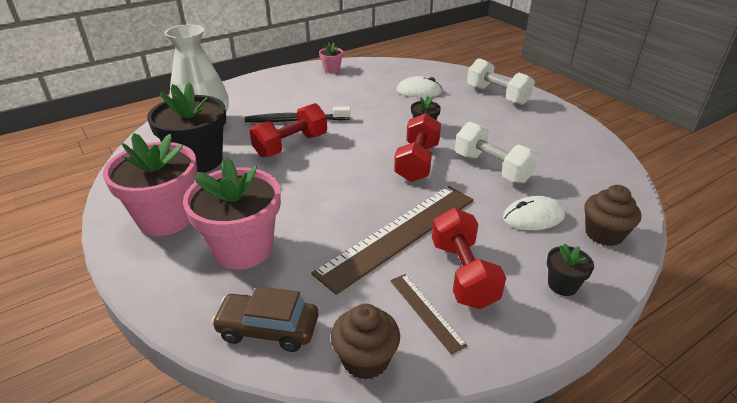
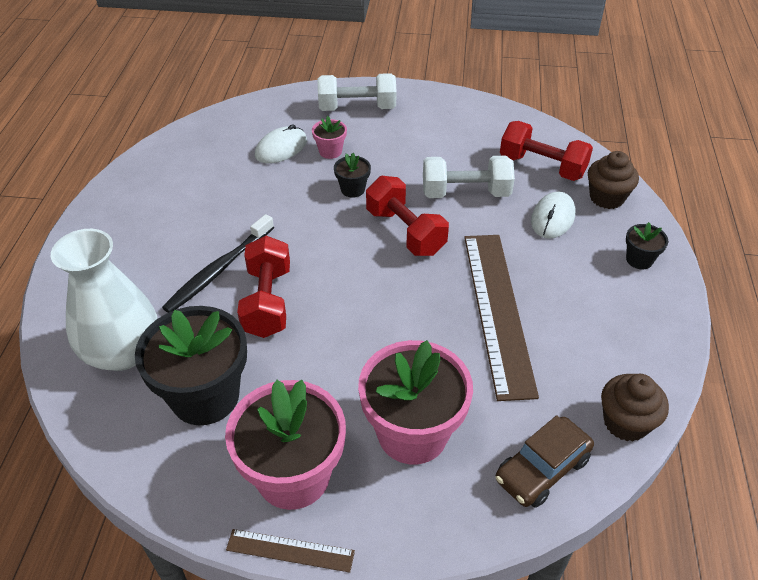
camera: 50 degrees left, 10 degrees up
pink flower pot [319,43,343,73] -> pink flower pot moved to [312,116,347,159]
brown ruler [390,274,468,354] -> brown ruler moved to [226,529,355,573]
red dumbbell [432,208,506,309] -> red dumbbell moved to [500,121,593,181]

